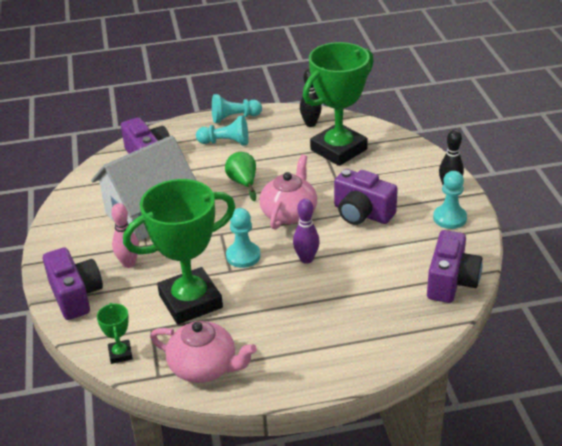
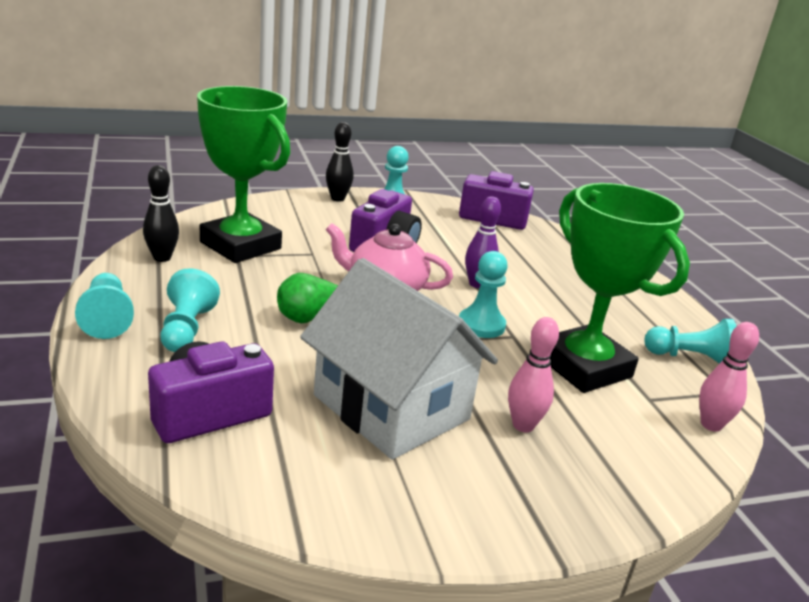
camera: 100 degrees left, 10 degrees down
purple camera [43,247,103,320] -> none
green trophy [97,303,133,364] -> pink bowling pin [699,322,759,432]
pink teapot [150,321,257,383] -> turquoise pawn [644,319,736,364]

